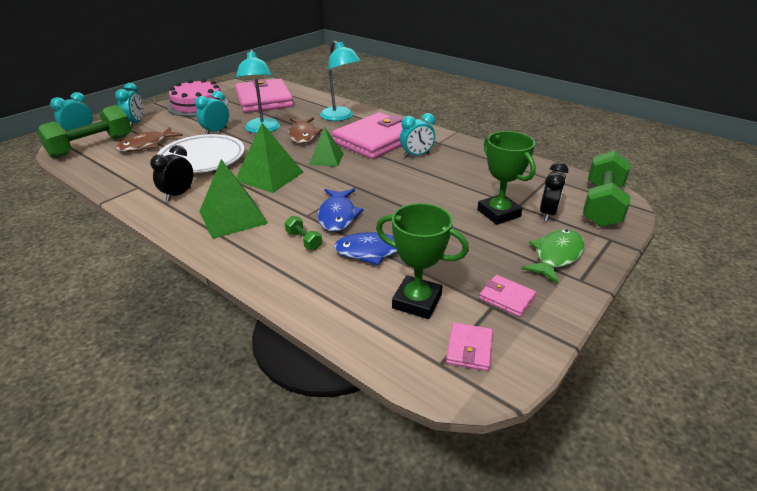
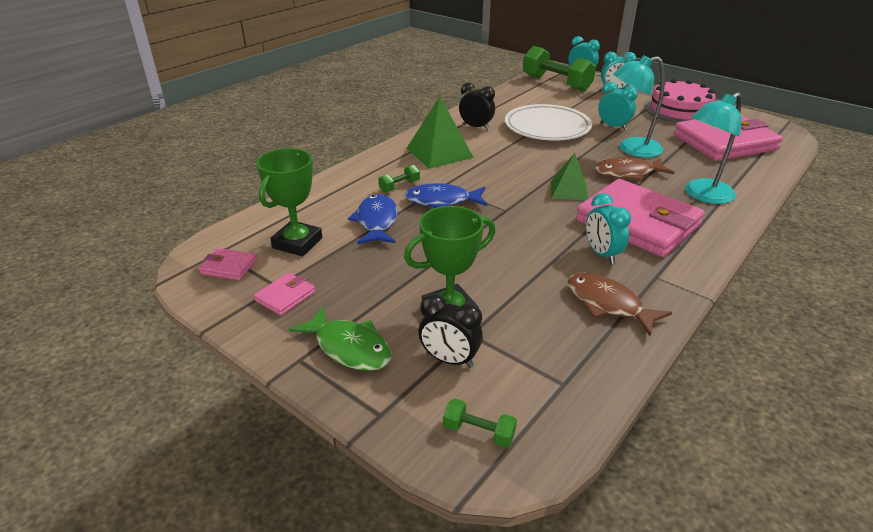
camera: 90 degrees right, 0 degrees up
brown fish [116,127,183,152] -> brown fish moved to [567,273,672,336]
green pyramid [236,123,303,193] -> none
green dumbbell [583,151,631,227] -> green dumbbell [443,399,517,448], size x0.43

